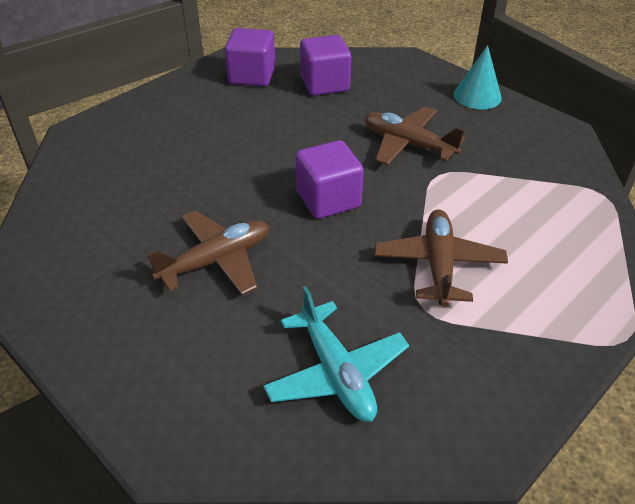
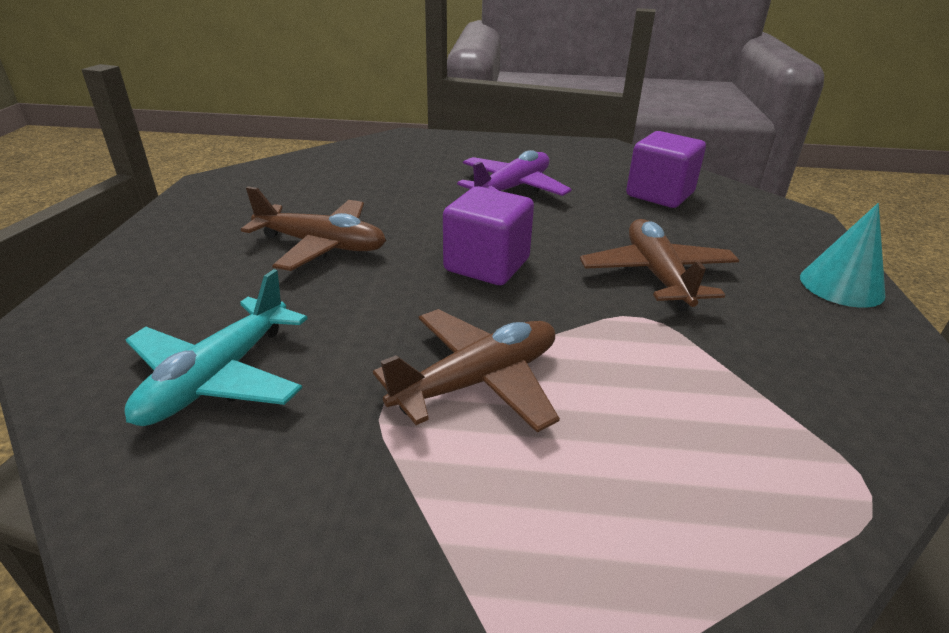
camera: 50 degrees right, 10 degrees down
purple cube [225,28,276,87] -> none
none -> purple plane [457,150,572,196]

